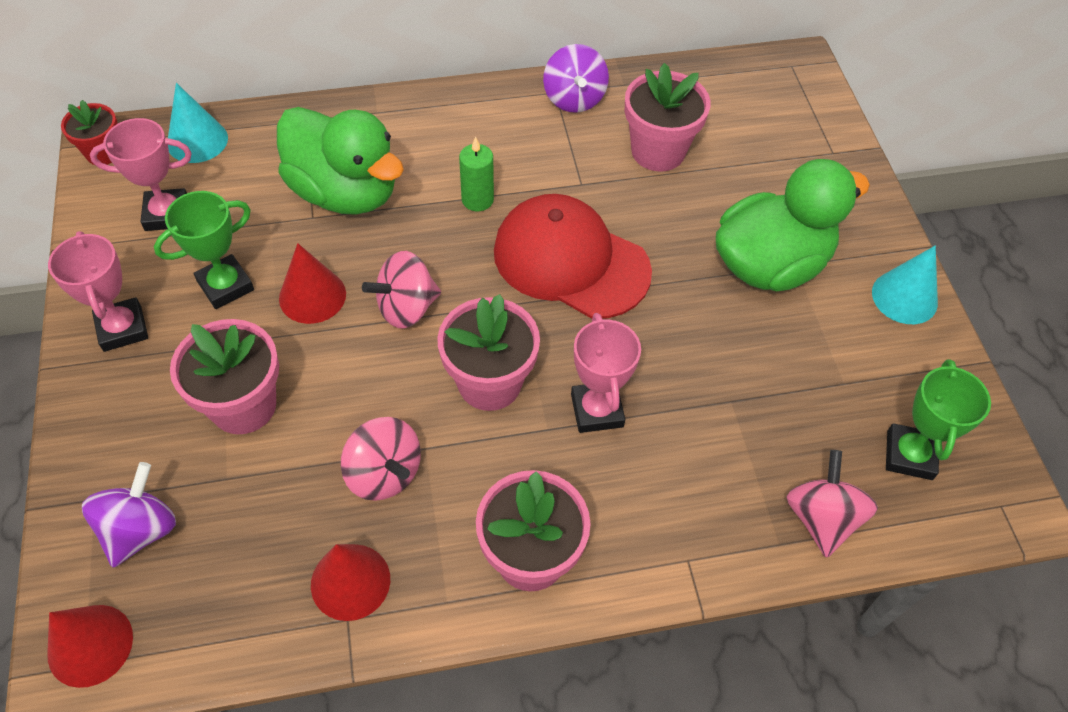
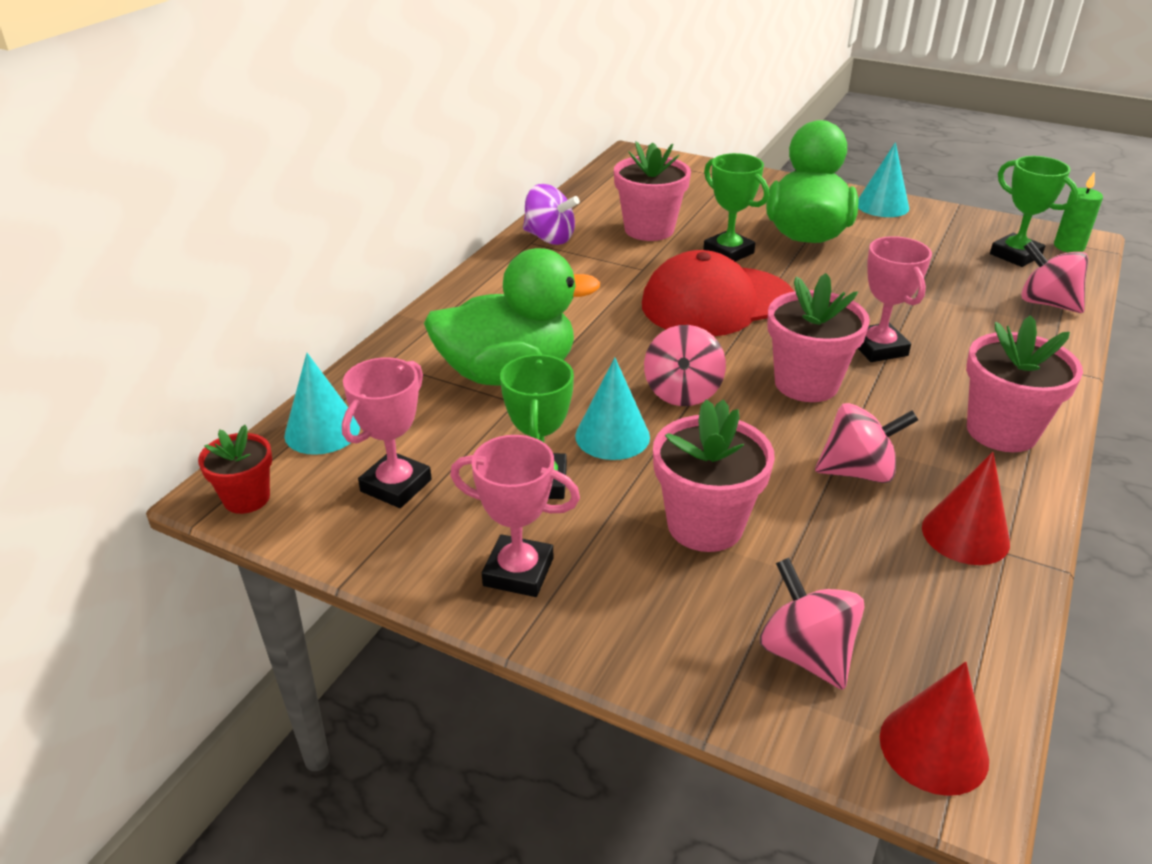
camera: 50 degrees left, 20 degrees down
purple spinning top [82,462,176,568] -> pink spinning top [760,558,865,690]
red cone [279,243,346,324] -> turquoise cone [575,358,650,460]
green candle [459,137,494,211] -> green candle moved to [1054,171,1103,252]
pink trophy [571,313,641,433] -> pink trophy turned 45 degrees clockwise [858,236,932,362]
none -> green trophy [703,153,769,262]

